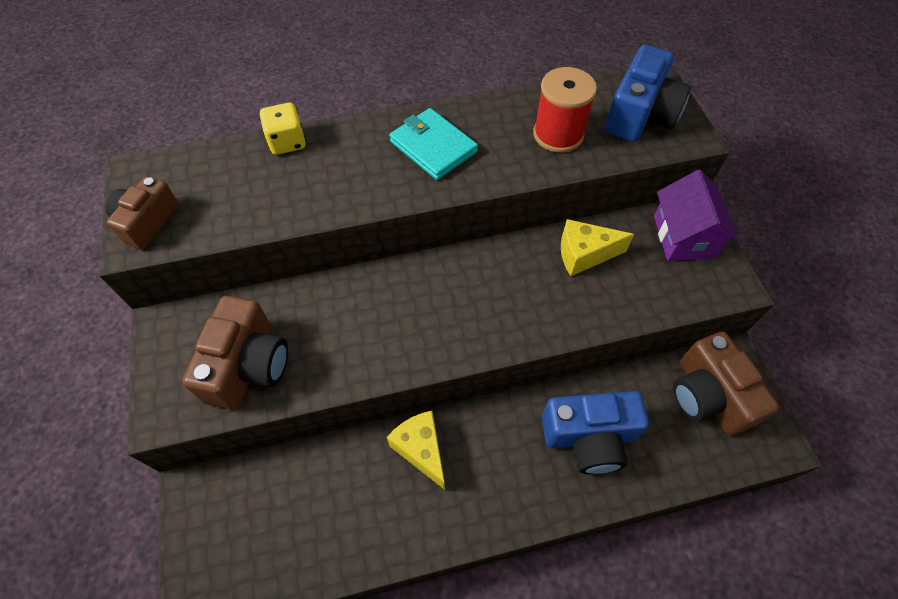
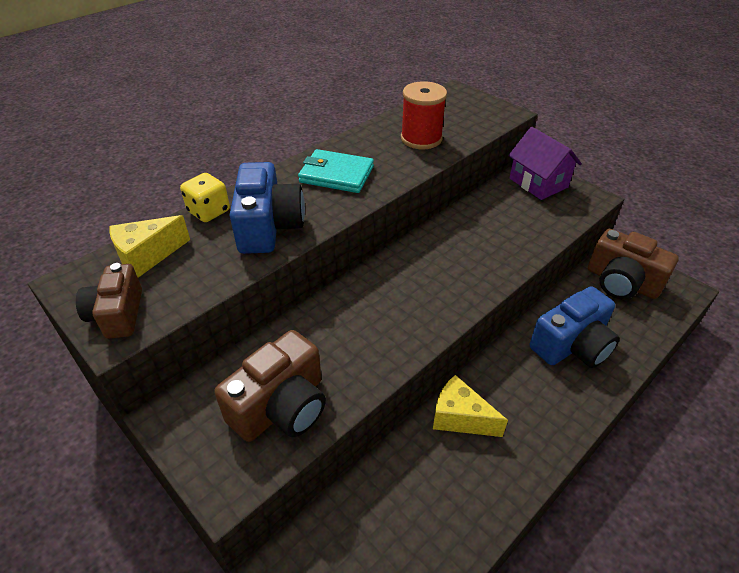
camera: 30 degrees left, 15 degrees down
brown camera [182,296,288,410] -> brown camera turned 60 degrees clockwise [214,330,326,442]
yellow cheese [561,219,634,276] -> yellow cheese moved to [109,215,190,278]
blue camera [605,45,691,142] -> blue camera moved to [230,162,305,254]

